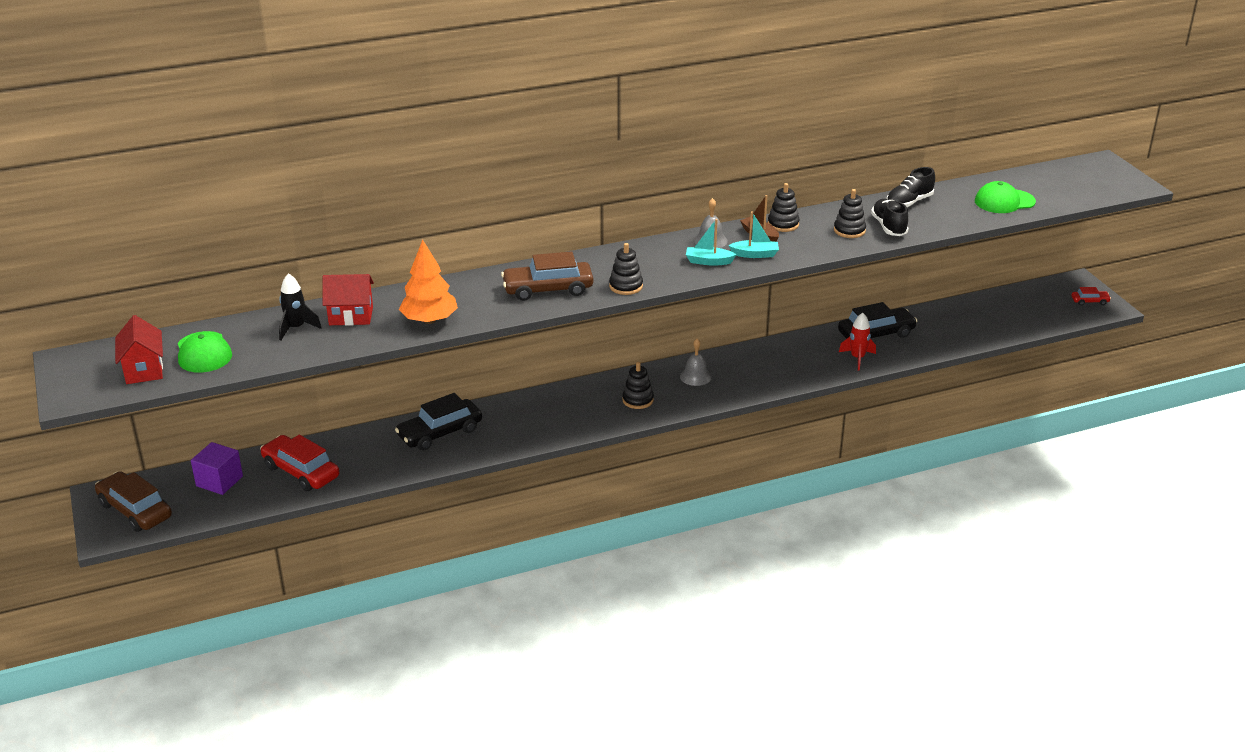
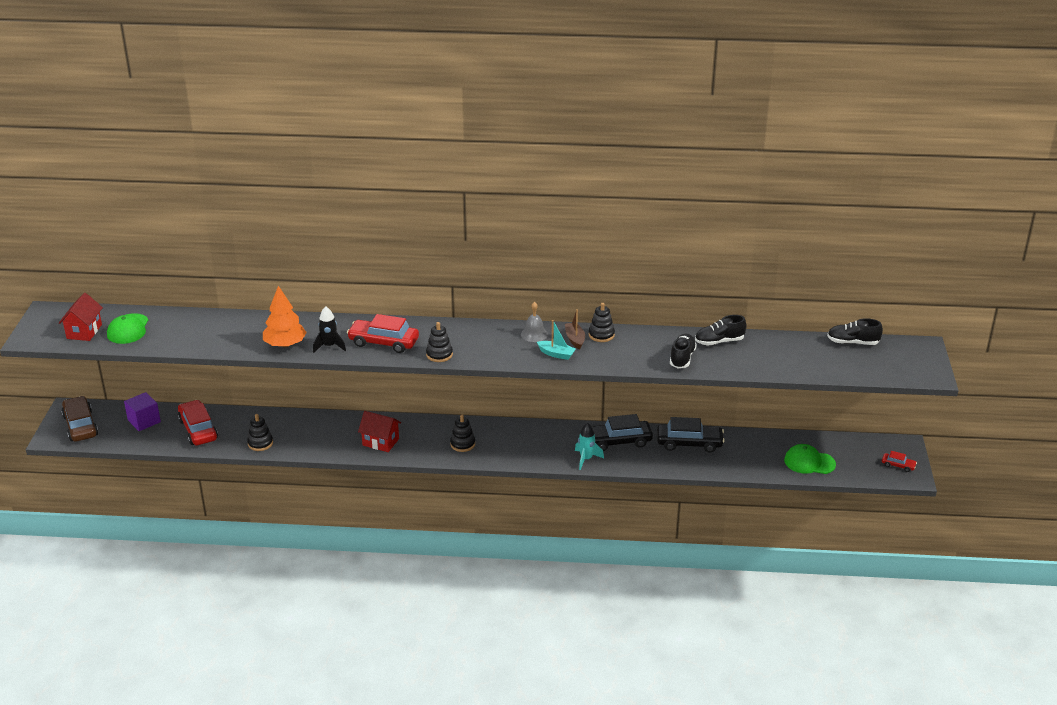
camera: 25 degrees right, 0 degrees up
black rocket [279,273,321,340] -> black rocket moved to [313,307,346,353]
red house [322,274,374,326] -> red house moved to [358,411,401,452]
black car [395,393,482,450] -> black car moved to [591,414,653,451]
brown car [501,251,593,301] -> red car [347,314,419,353]
grey bell [680,339,712,386] -> none
turquoise boat [686,219,737,266] -> none
black stacking toy [834,189,866,238] -> black stacking toy moved to [247,414,273,451]
red rocket [839,313,876,370] -> none
green cap [975,181,1036,213] -> green cap moved to [784,444,836,474]
none -> turquoise rocket [575,423,604,470]
none -> black shoe [827,318,883,345]

